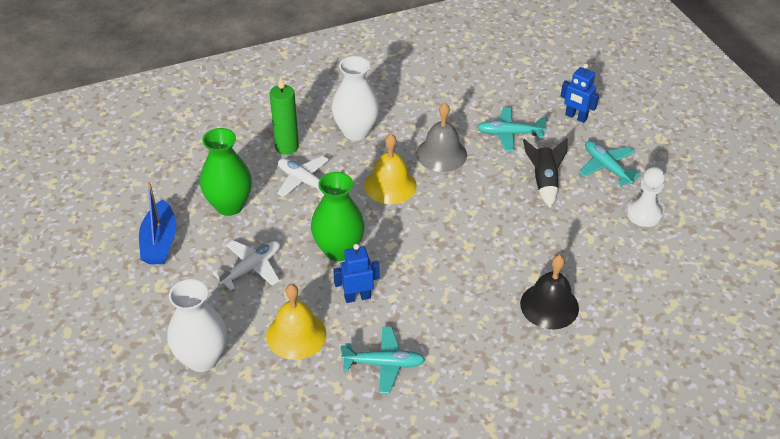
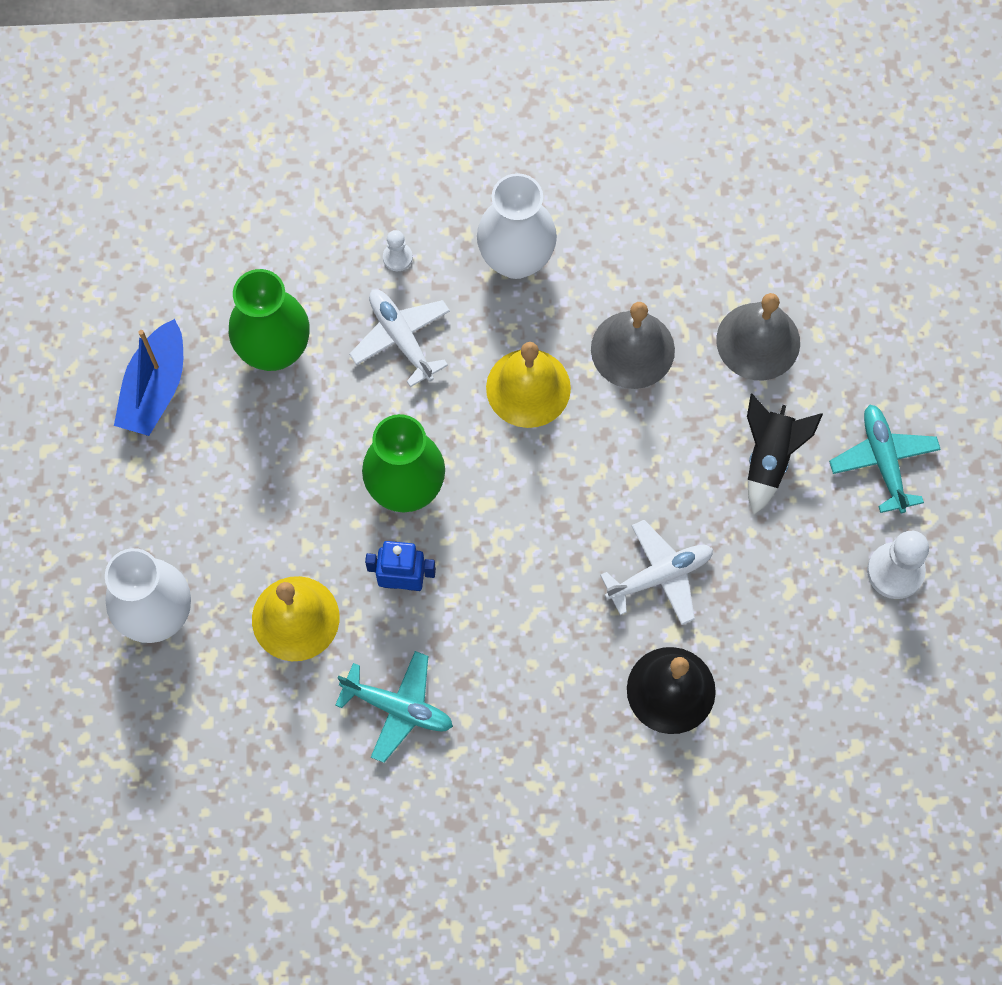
camera: 20 degrees right, 25 degrees up
white plane [212,240,280,290] -> white plane moved to [600,520,713,625]
green candle [270,76,299,155] -> white pawn [383,230,413,271]
turquoise plane [477,107,547,152] -> grey bell [716,293,800,380]
blue robot [561,64,599,123] -> none

